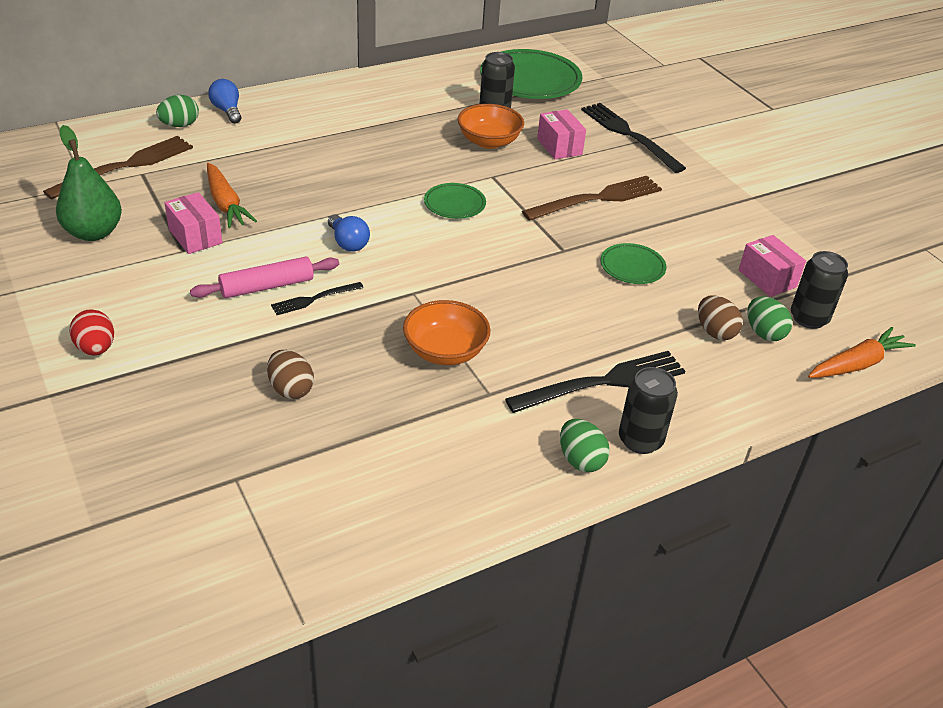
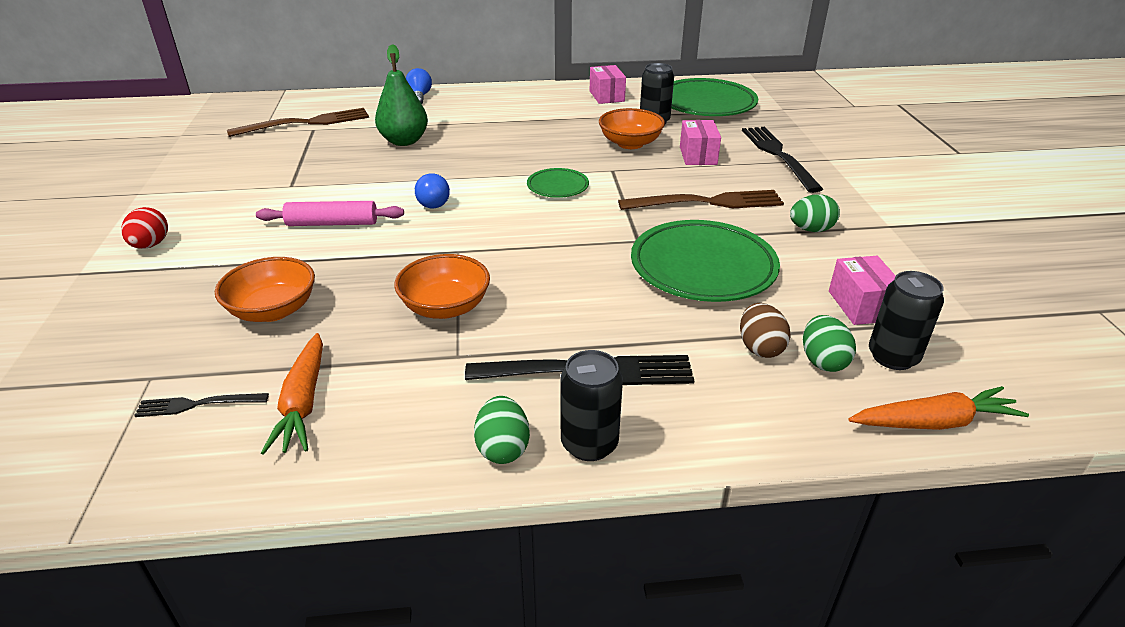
camera: 25 degrees right, 5 degrees down
green pear [56,125,122,241] -> green pear moved to [375,44,428,146]
green egg [156,95,199,127] -> green egg moved to [790,194,840,232]
pink box [164,192,222,254] -> pink box moved to [590,65,626,104]
orange carrot [207,163,257,228] -> orange carrot moved to [261,333,323,455]
brown egg [267,350,314,399] -> orange bowl [215,257,315,322]
black fork [271,282,364,315] -> black fork moved to [134,393,269,417]
green plate [600,243,666,284] -> green plate [631,220,780,302], size x1.97

